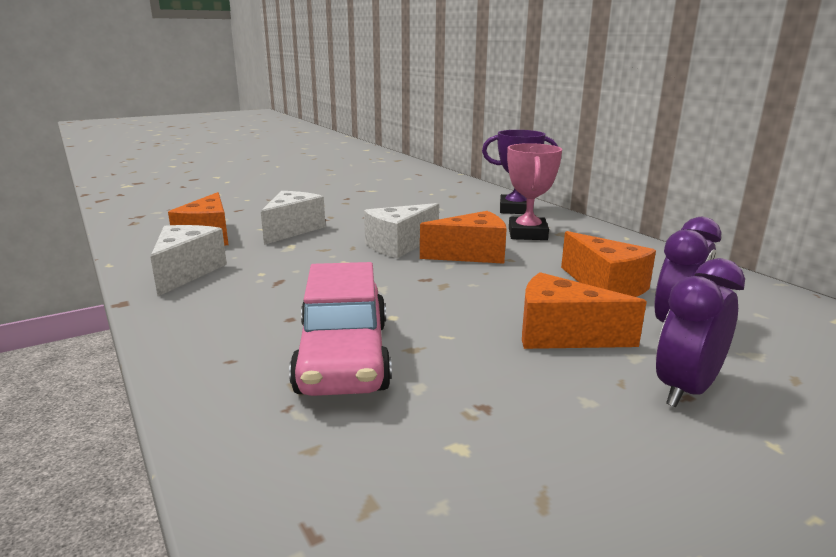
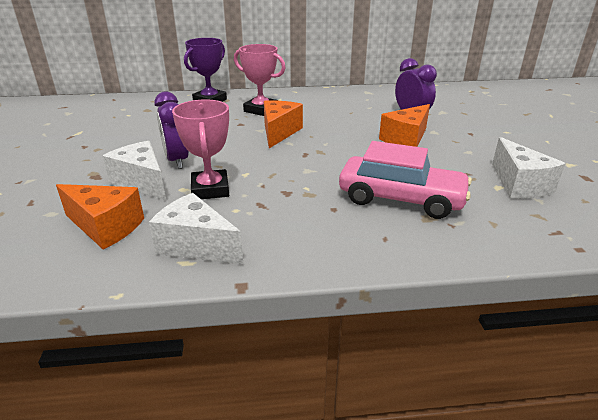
camera: 65 degrees left, 10 degrees up
white cheese [364,203,439,258] -> white cheese moved to [492,137,565,199]
orange cheese [561,231,656,297] -> none
purple clock [656,258,745,407] -> purple clock moved to [154,91,189,169]
none -> pink trophy [172,99,229,199]

